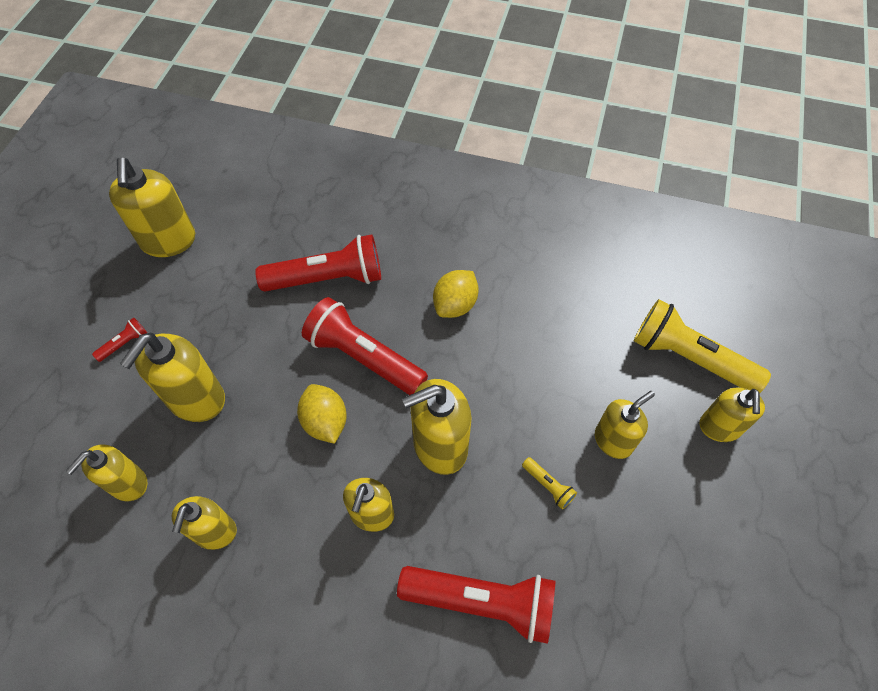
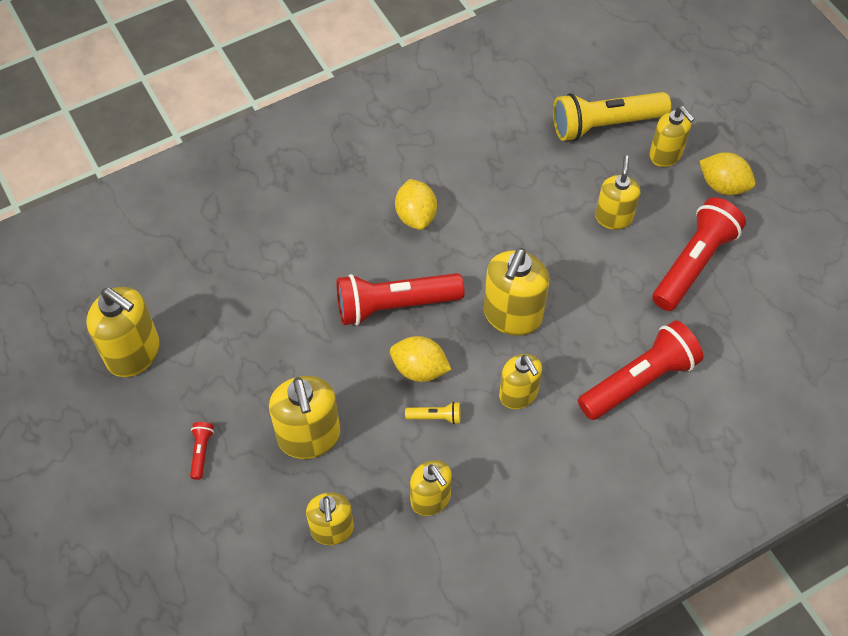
camera: 45 degrees left, 0 degrees up
red flashlight [255,234,381,292] -> red flashlight moved to [652,198,746,311]
yellow flashlight [522,457,577,509] -> yellow flashlight moved to [405,402,460,424]
none -> yellow lemon [699,152,755,195]

